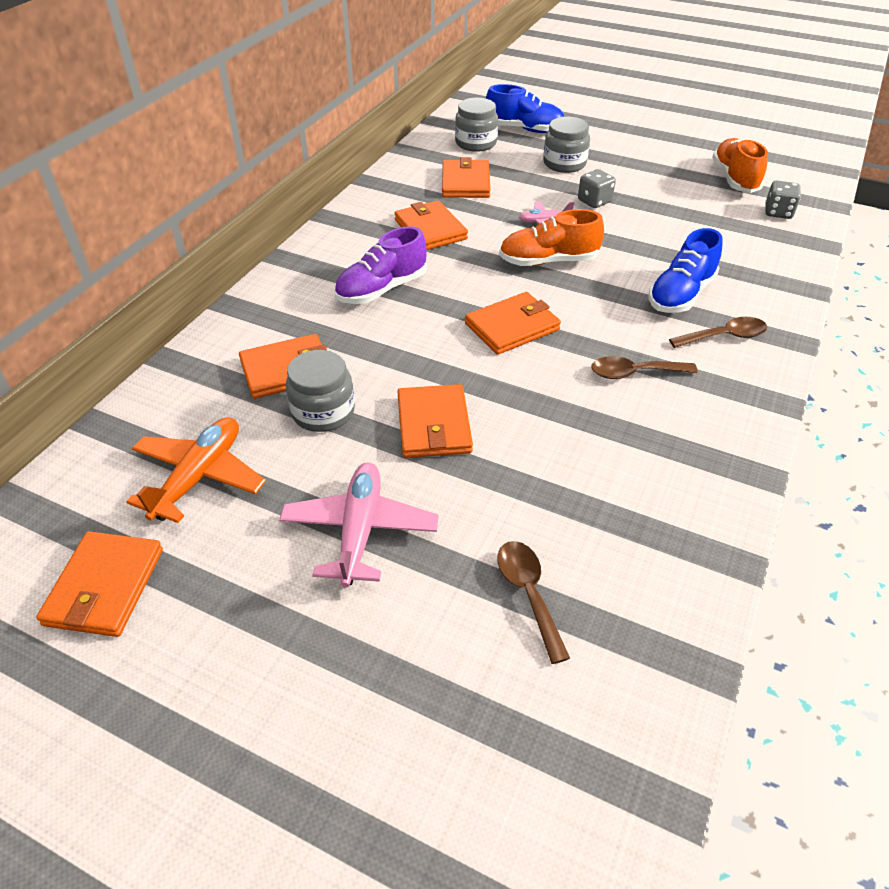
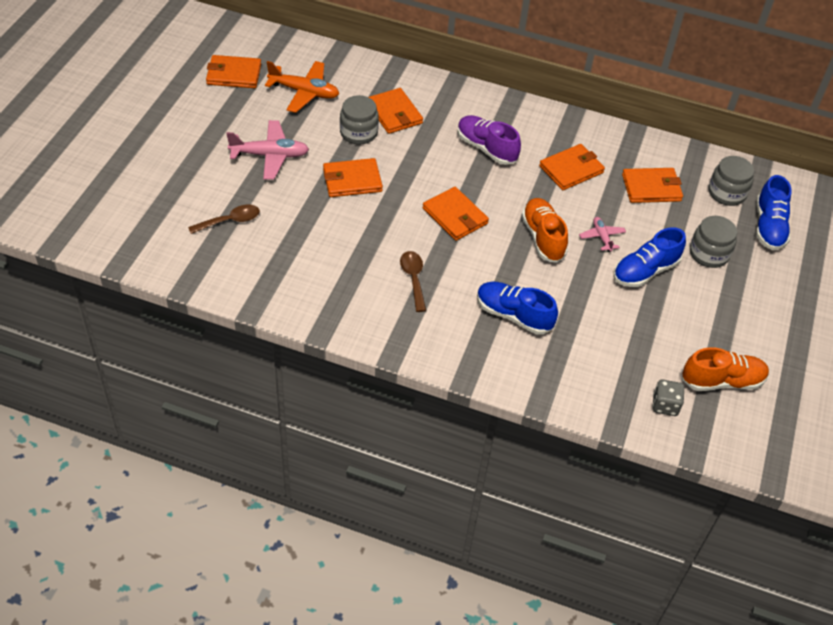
camera: 80 degrees right, 5 degrees up
grey dice [578,169,616,208] -> blue shoe [613,227,686,287]
brown spoon [669,317,767,348] -> none

